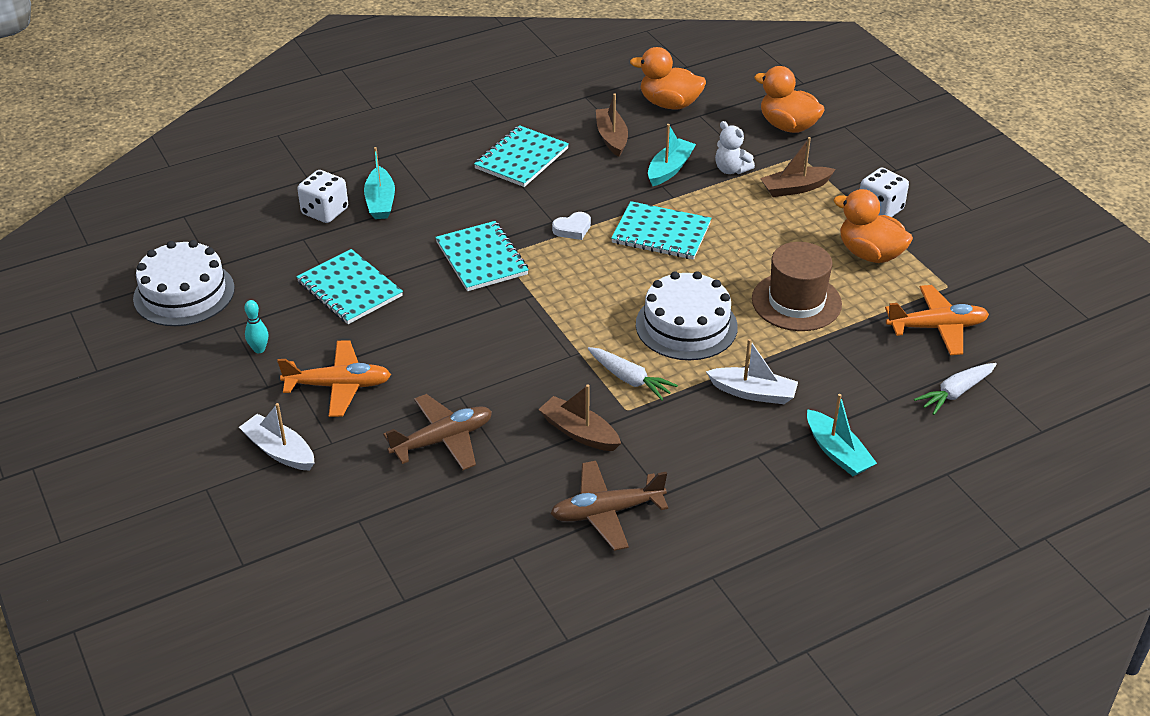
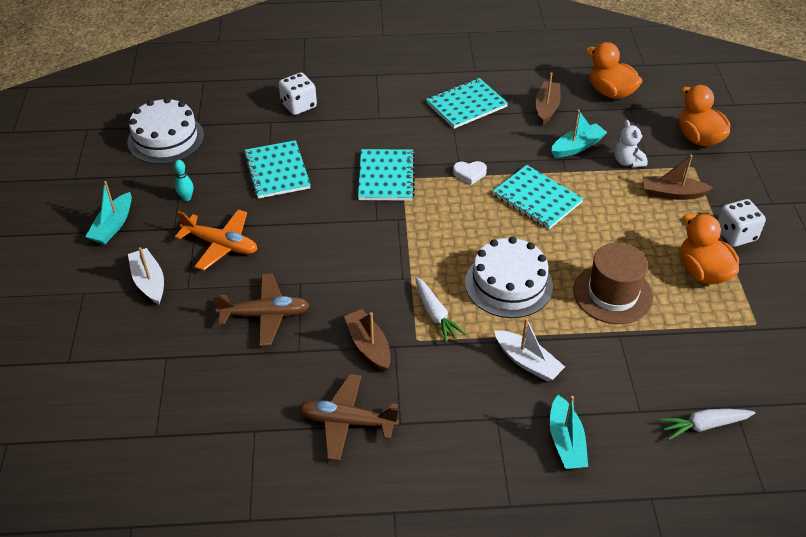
camera: 25 degrees right, 5 degrees up
turquoise boat [364,147,395,219] -> turquoise boat moved to [86,181,132,244]
orange plane [885,285,989,355] -> none

